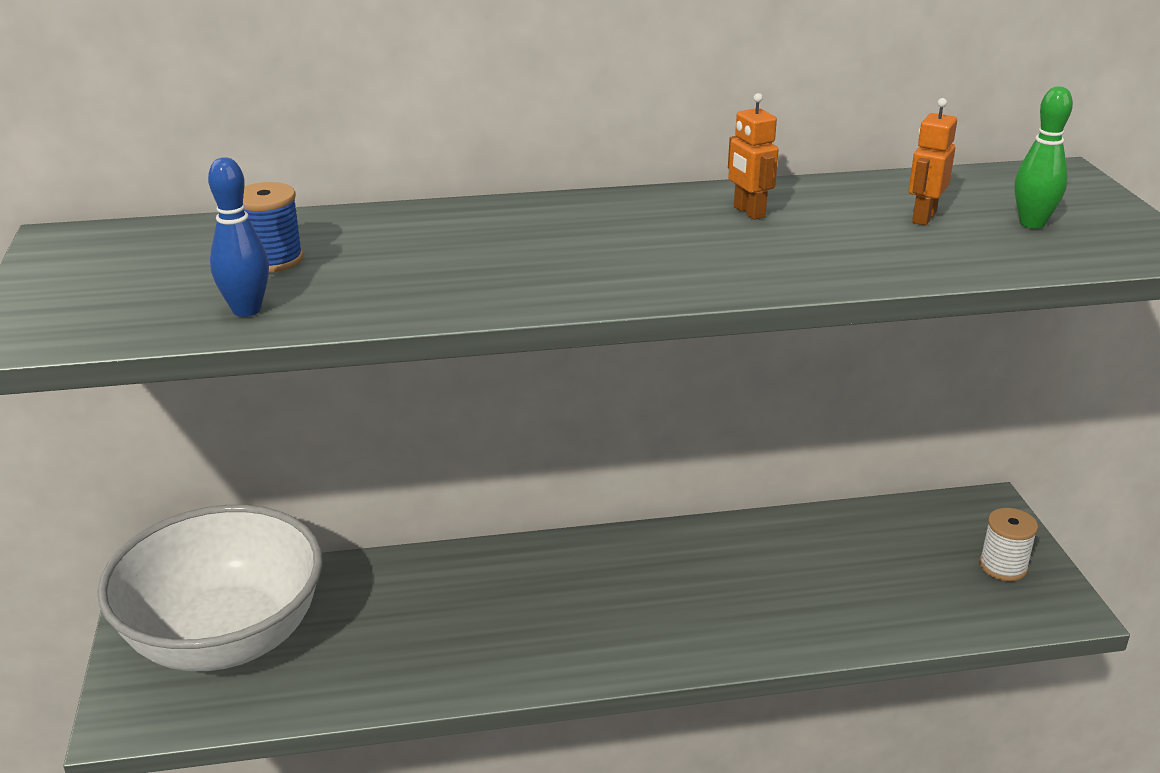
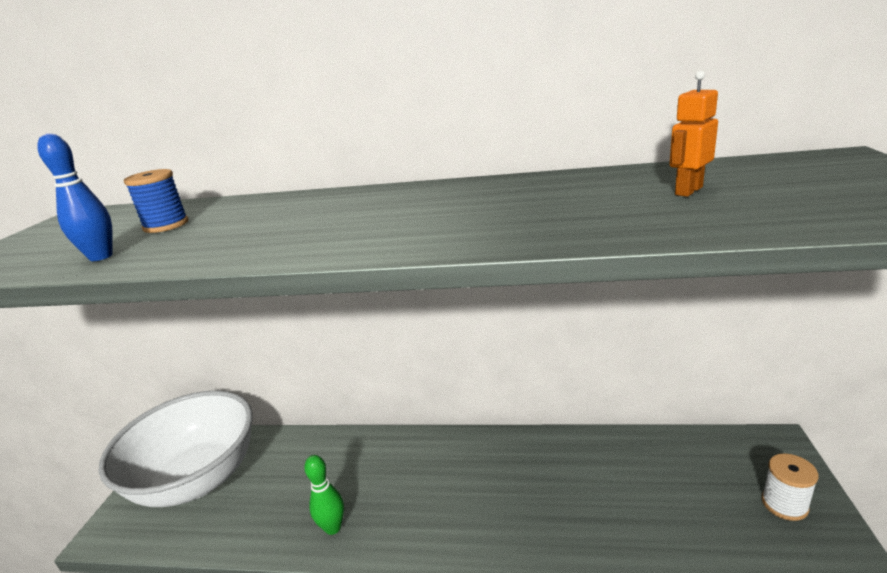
camera: 20 degrees right, 5 degrees down
orange robot [728,93,778,220] -> none
green bowling pin [1015,86,1073,229] -> green bowling pin moved to [304,455,344,535]

